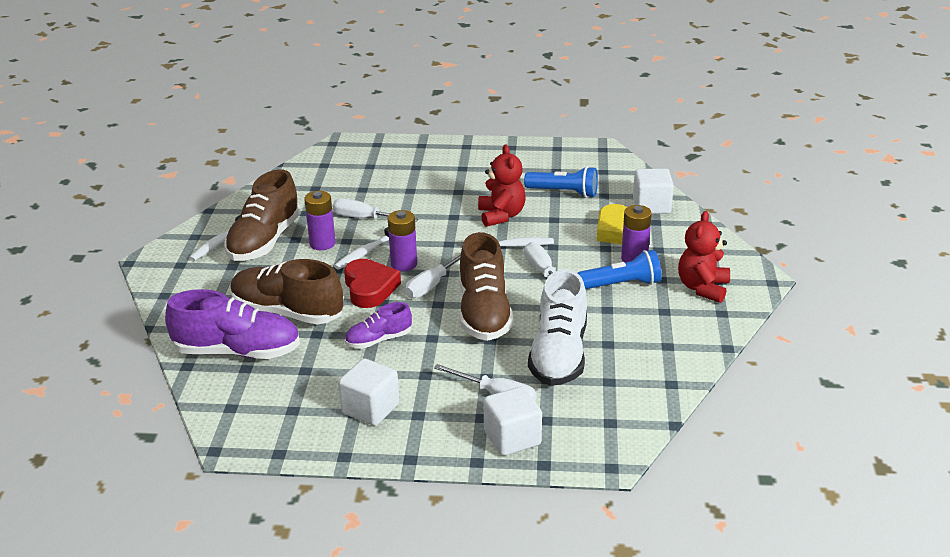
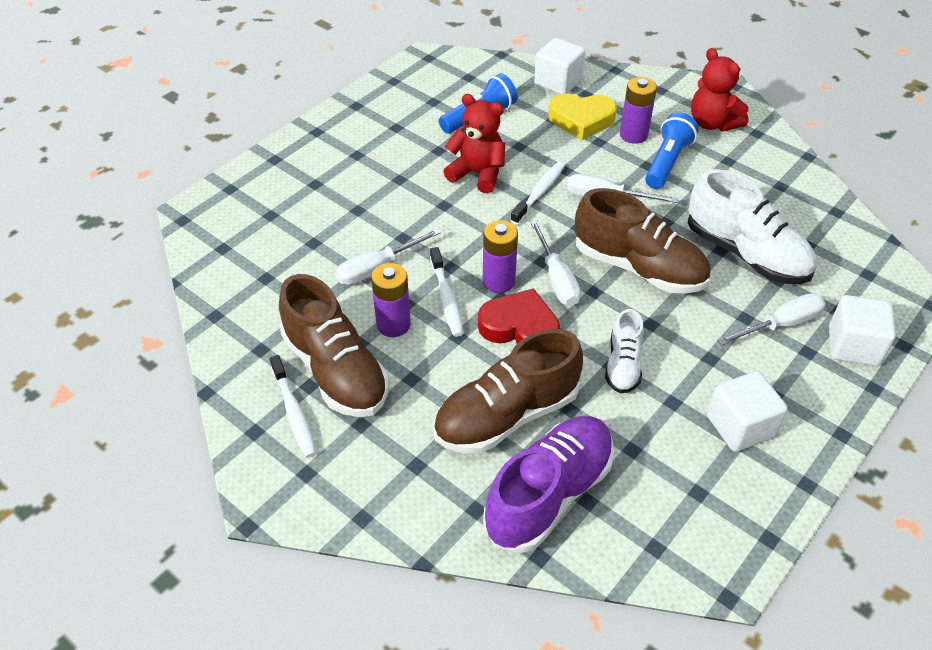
camera: 55 degrees left, 15 degrees up
purple shoe [345,302,412,349] -> white shoe [605,309,644,393]

